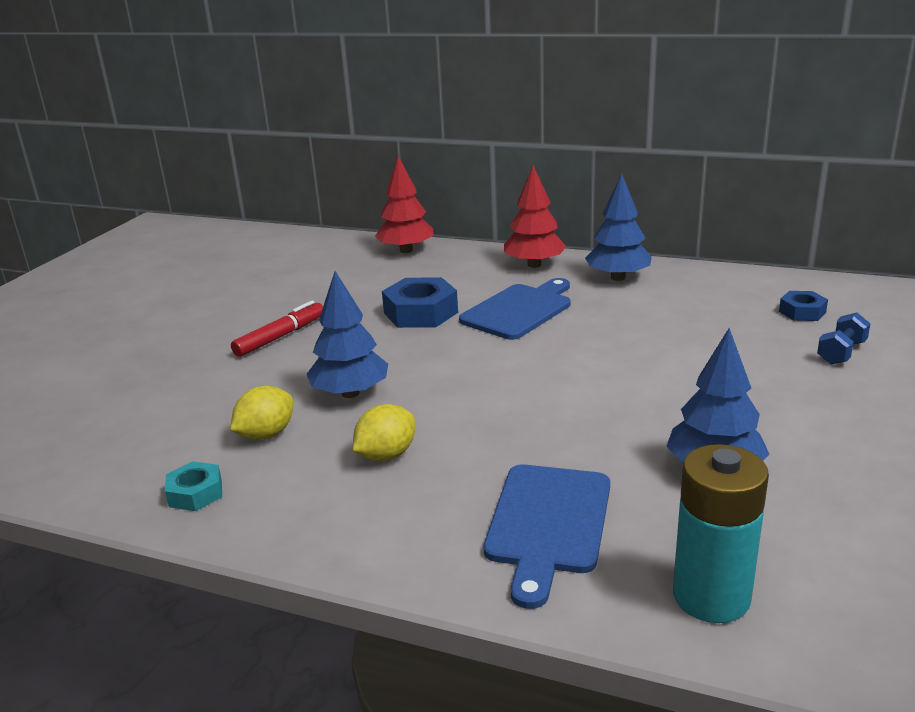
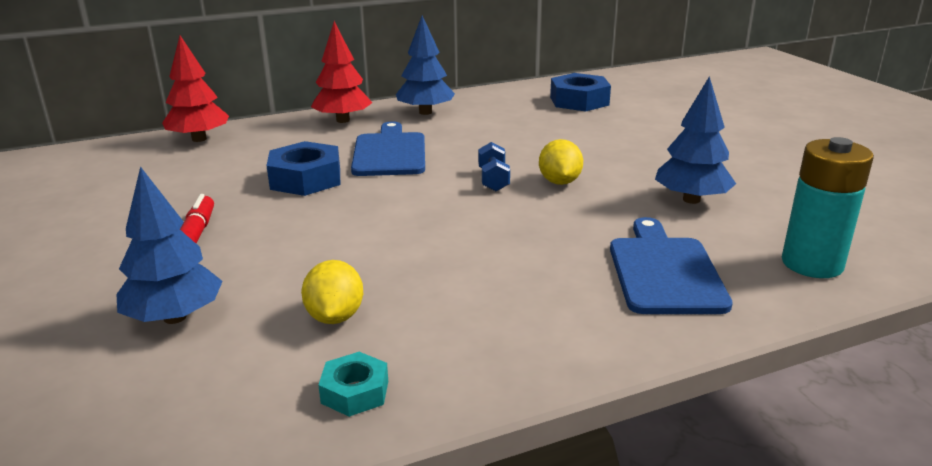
camera: 45 degrees left, 0 degrees up
blue tree [307,271,388,398] -> blue tree moved to [117,166,223,324]
yellow lemon [353,404,415,461] -> yellow lemon moved to [539,139,583,185]
blue cutting board [484,464,610,609] -> blue cutting board turned 150 degrees counterclockwise [610,217,733,314]
blue nut [779,291,828,321] -> blue nut [550,73,611,111], size x1.75
blue dumbbell [817,312,871,364] -> blue dumbbell moved to [478,142,510,191]

